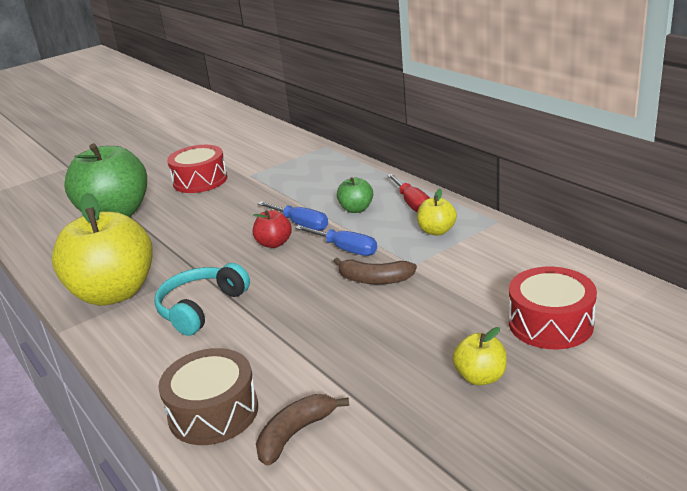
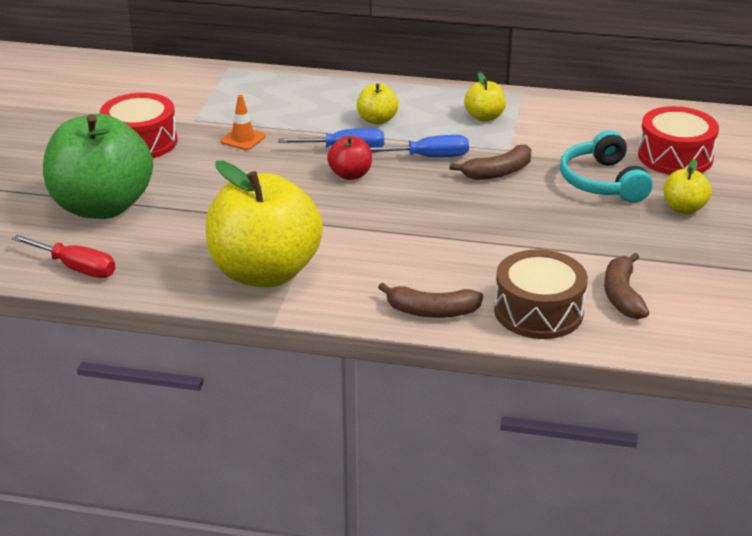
camera: 45 degrees left, 5 degrees up
turquoise headphones [154,263,250,336] -> turquoise headphones moved to [560,130,653,203]
green apple [337,177,373,213] -> yellow apple [357,83,399,125]
red screwdriver [387,174,430,212] -> red screwdriver moved to [12,235,116,278]
none -> orange traffic cone [221,95,266,150]
none -> brown banana [378,283,483,318]

